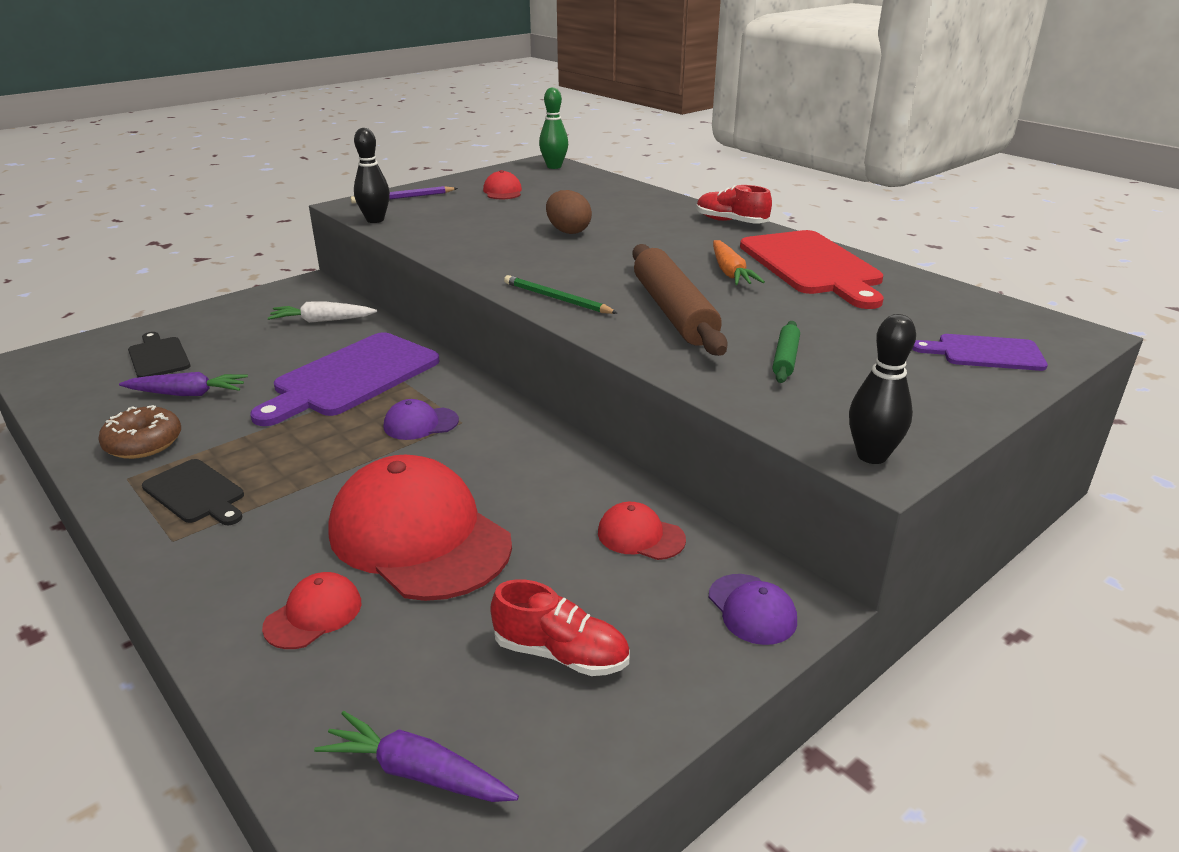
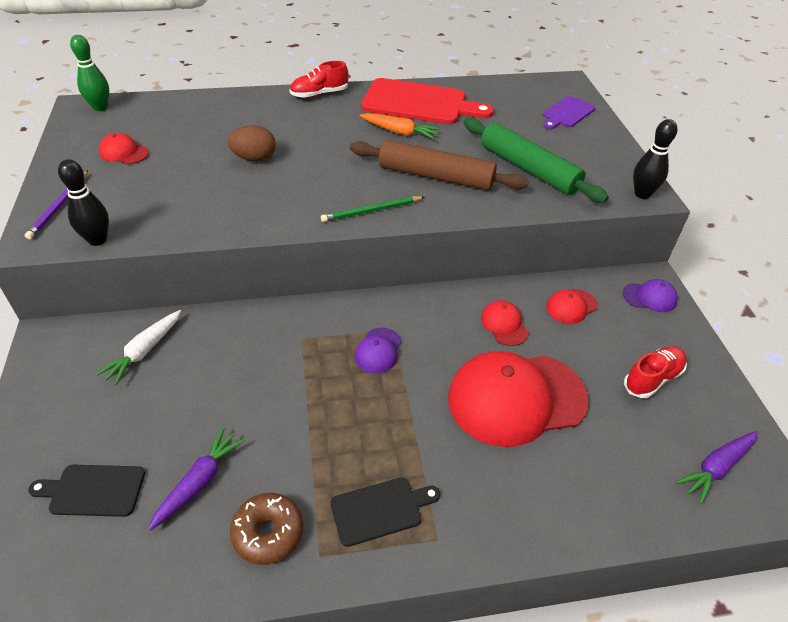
camera: 60 degrees left, 15 degrees up
purple cutting board [250,332,439,426] -> none
red cap [262,572,361,649] -> red cap moved to [481,300,529,346]
green rolling pin [773,321,800,383] -> green rolling pin [464,118,609,203], size x2.16

